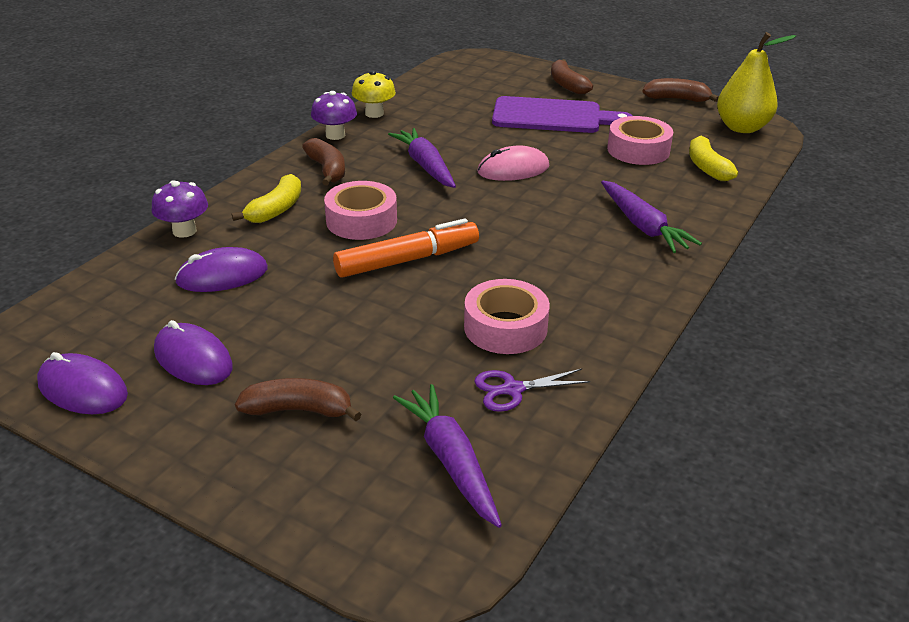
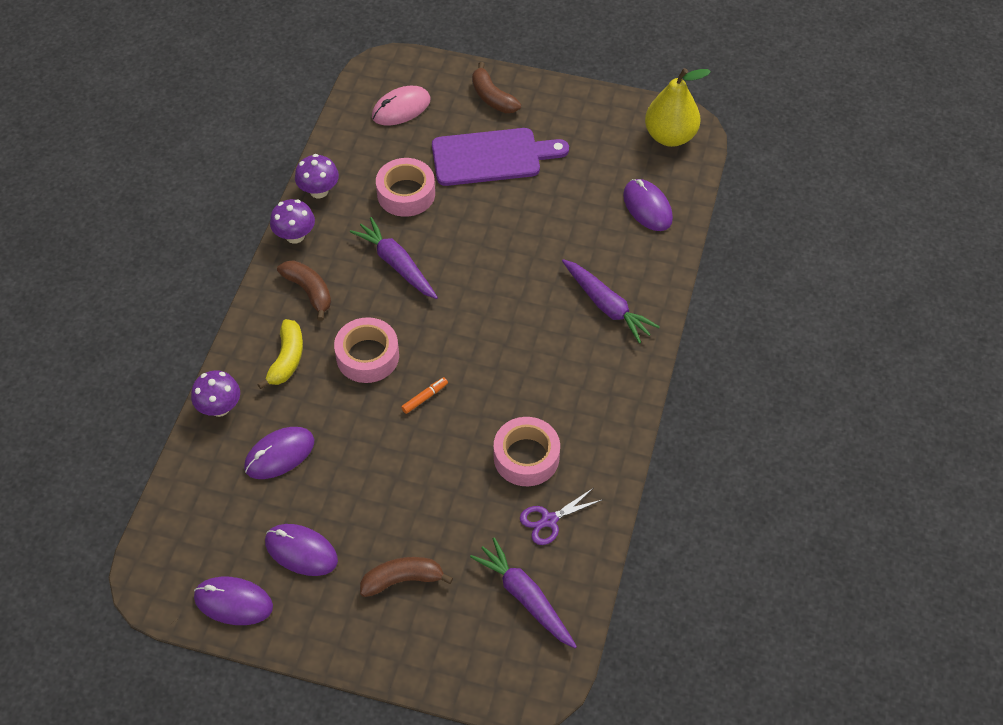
camera: 15 degrees left, 20 degrees up
orange marker [333,218,479,278] -> orange marker [401,377,448,414], size x0.43
yellow mushroom [352,70,396,118] -> purple mushroom [295,154,339,198]
pink mouse [477,146,549,181] -> pink mouse moved to [372,86,431,126]
pink tape [607,116,673,165] -> pink tape moved to [376,158,435,217]
brown banana [642,78,719,102] -> none
yellow banana [689,134,738,181] -> purple mouse [623,179,673,231]

